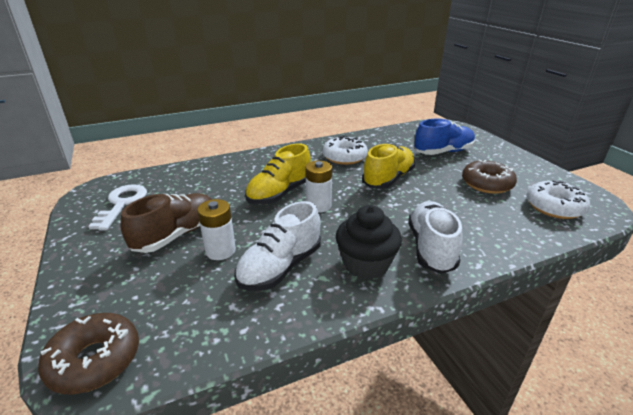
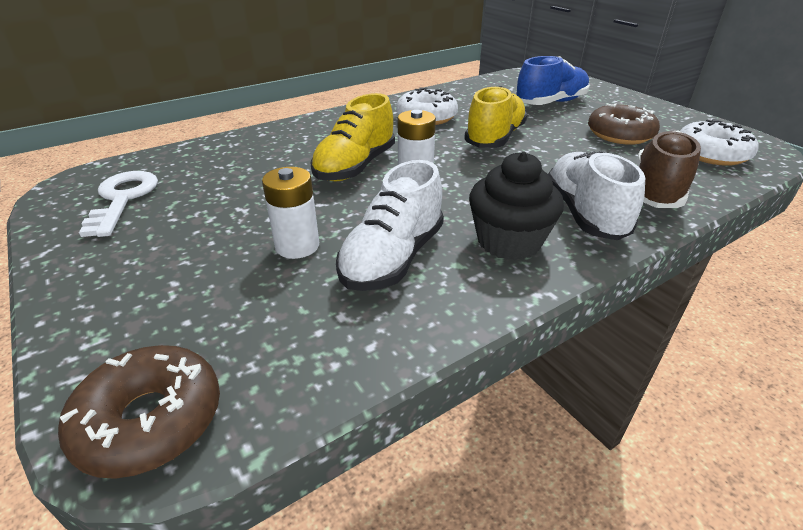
camera: 10 degrees left, 5 degrees up
brown shoe [120,193,212,253] -> brown shoe moved to [636,130,701,208]

